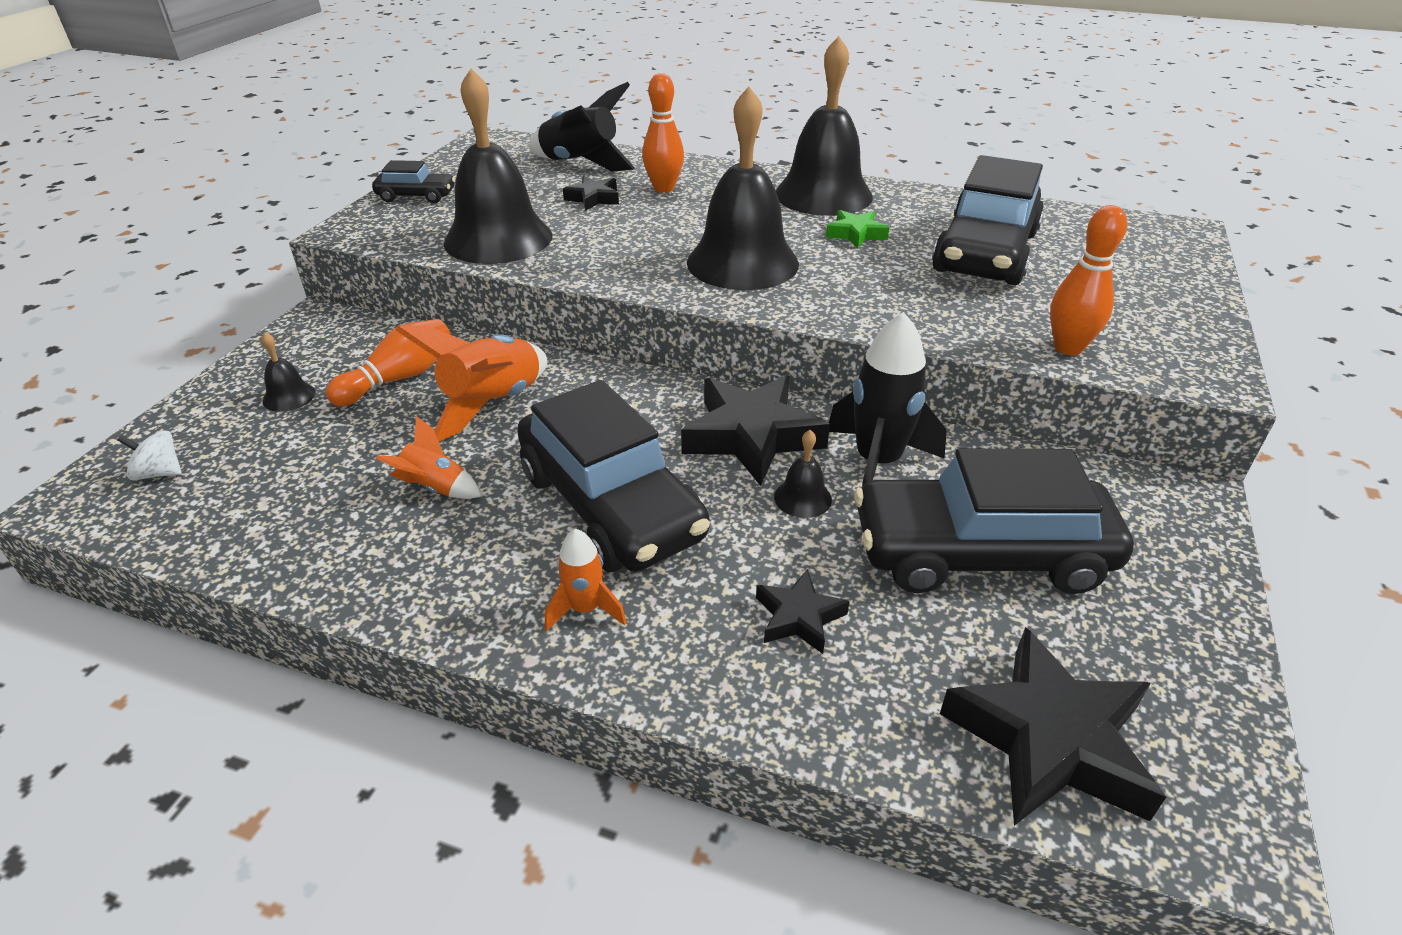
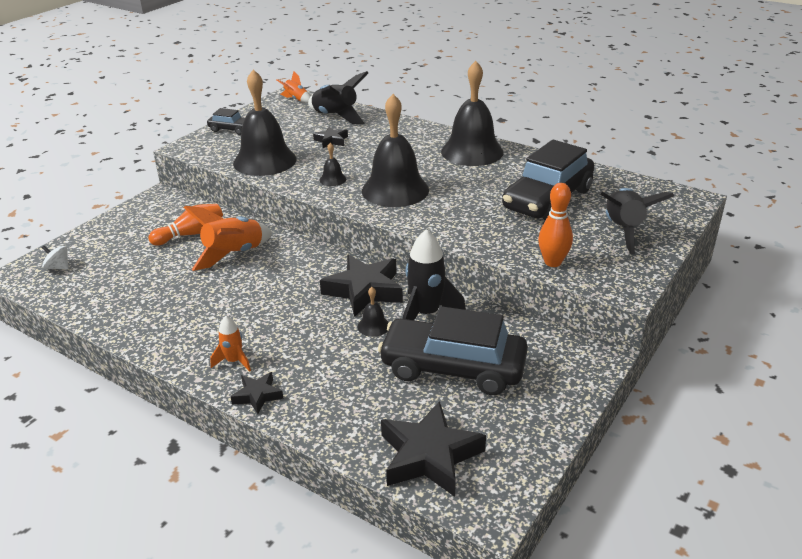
camera: 15 degrees right, 5 degrees down
black bell [261,332,315,412] -> black bell moved to [319,143,346,186]
orange rocket [376,416,481,499] -> orange rocket moved to [277,71,311,103]
black car [517,380,710,572] -> none
orange bowling pin [642,73,684,193] -> none
black star [756,569,850,654] -> black star moved to [231,372,283,414]
green star [826,210,889,248] -> none
none -> black rocket [599,188,674,255]

